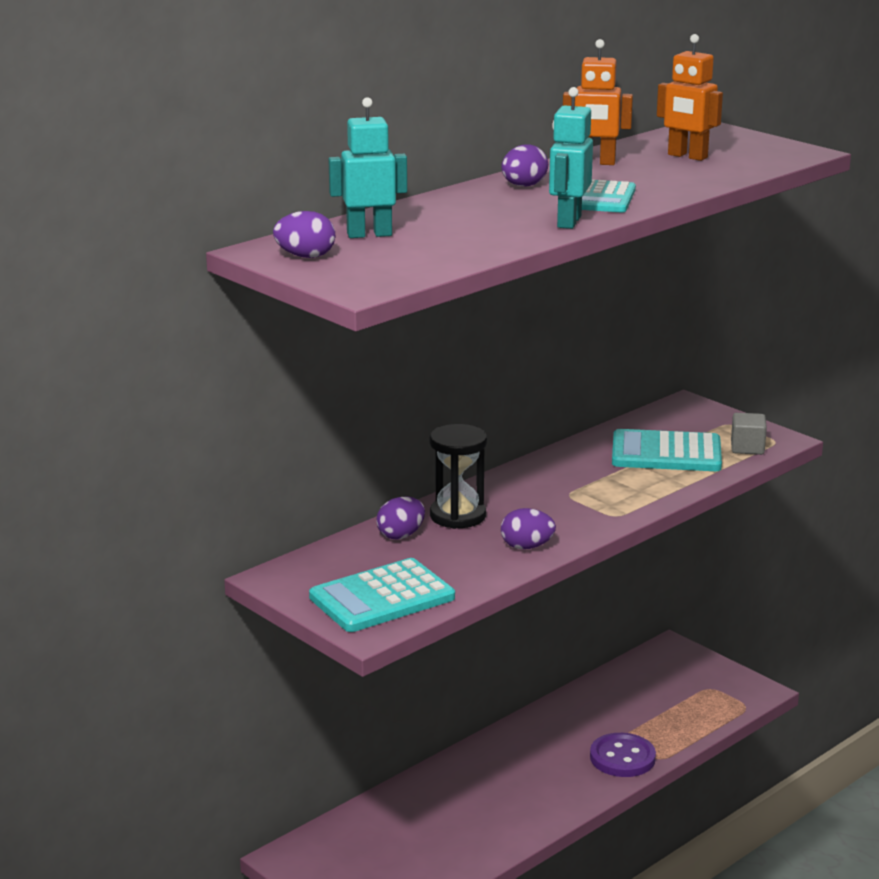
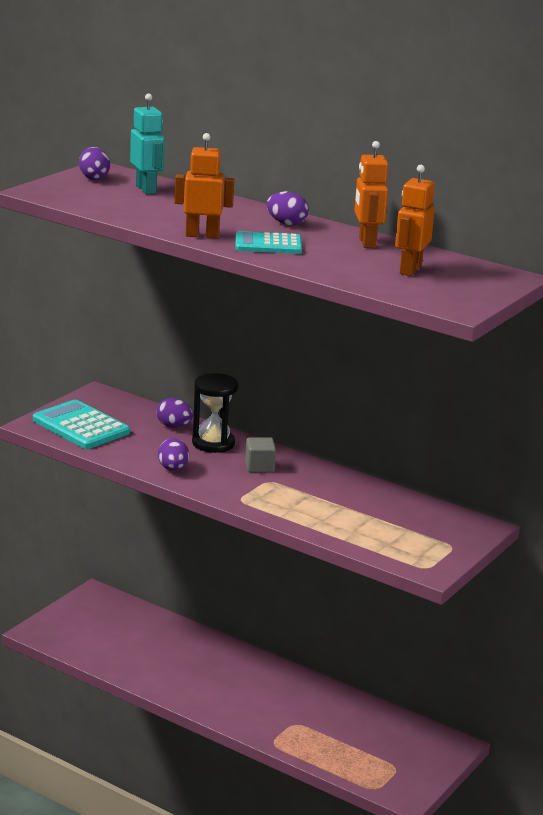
camera: 75 degrees right, 0 degrees up
turquoise robot [549,87,593,229] -> orange robot [174,133,234,239]
purple button [590,733,656,777] -> none
turquoise calculator [612,429,722,471] -> none
grey cube [731,413,767,455] -> grey cube moved to [245,437,276,472]

